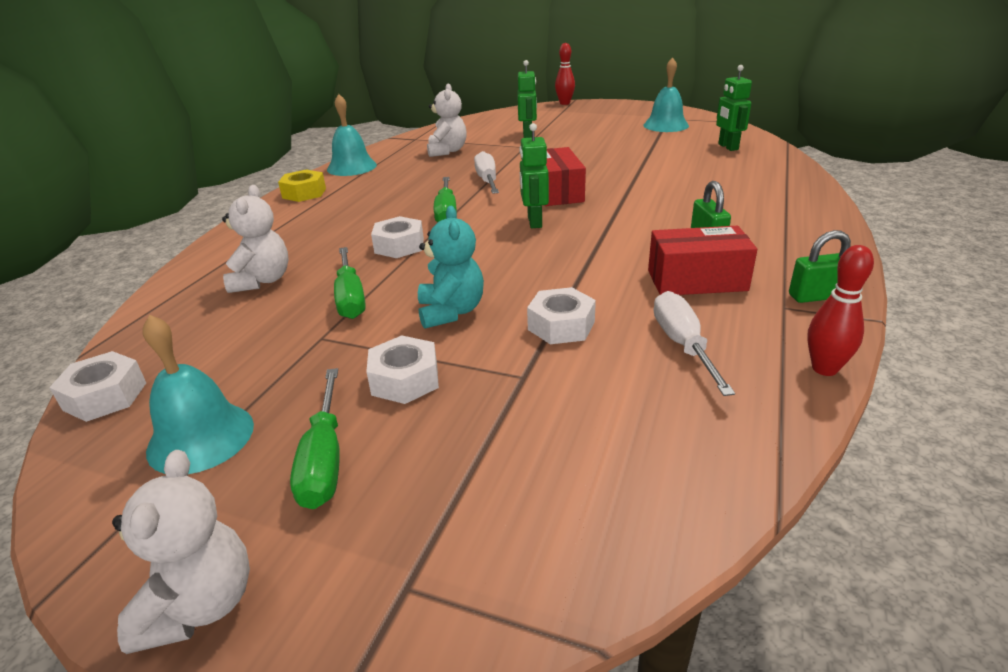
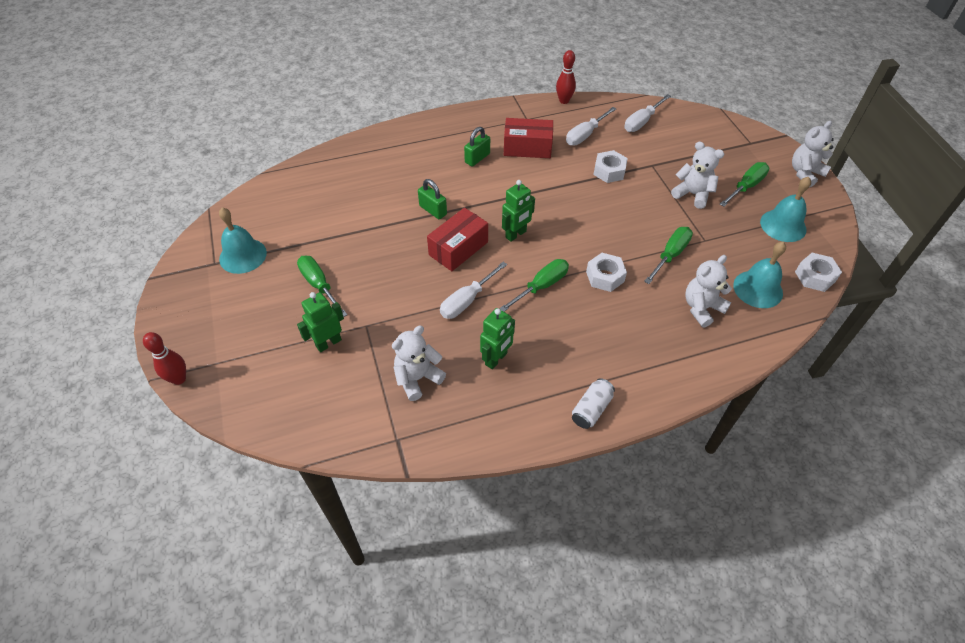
camera: 130 degrees left, 20 degrees up
yellow nut [278,169,326,202] -> white can [572,378,615,429]
turquoise bell [327,94,377,176] -> turquoise bell moved to [733,242,786,308]
white nut [366,335,439,404] -> white teddy bear [671,141,724,209]
turquoise teddy bear [418,206,484,329] -> none
red box [648,226,757,295] -> red box turned 45 degrees counterclockwise [504,118,553,158]
green robot [716,65,752,151] -> green robot moved to [480,308,515,370]
green padlock [789,230,851,303] -> green padlock moved to [418,179,447,219]
none -> green screwdriver [297,256,347,317]
none -> white screwdriver [624,94,671,132]

